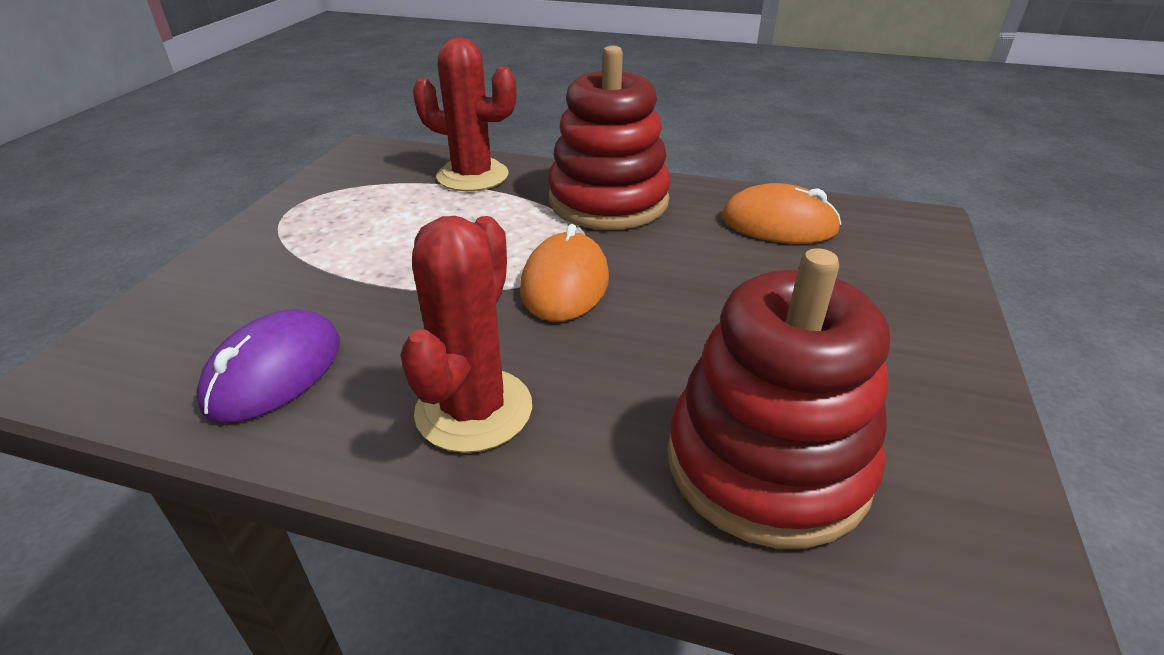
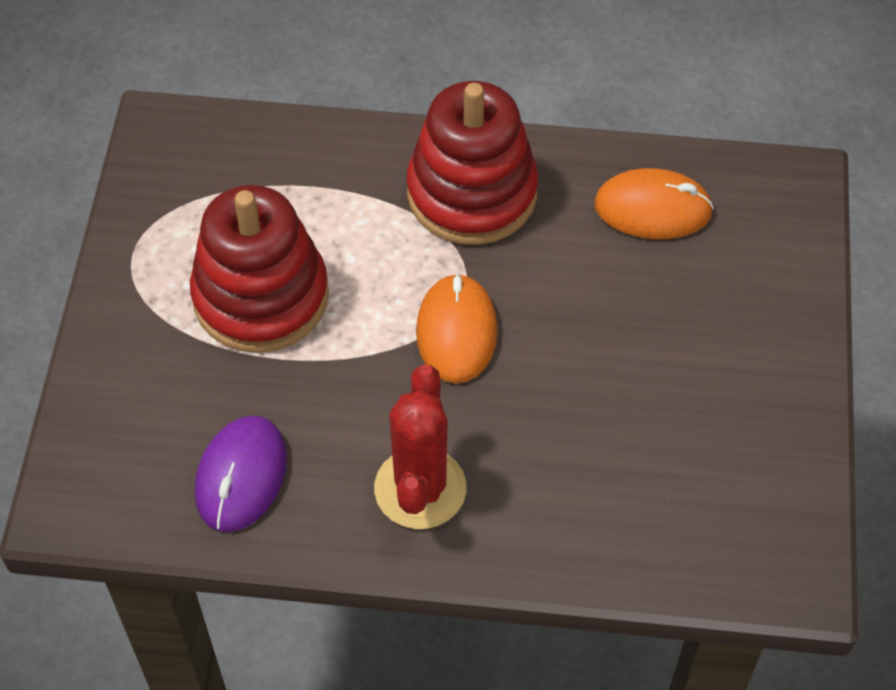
camera: 10 degrees left, 20 degrees up
red cactus [413,37,517,191] -> none
red stacking toy [667,248,890,549] -> red stacking toy moved to [190,185,329,353]

